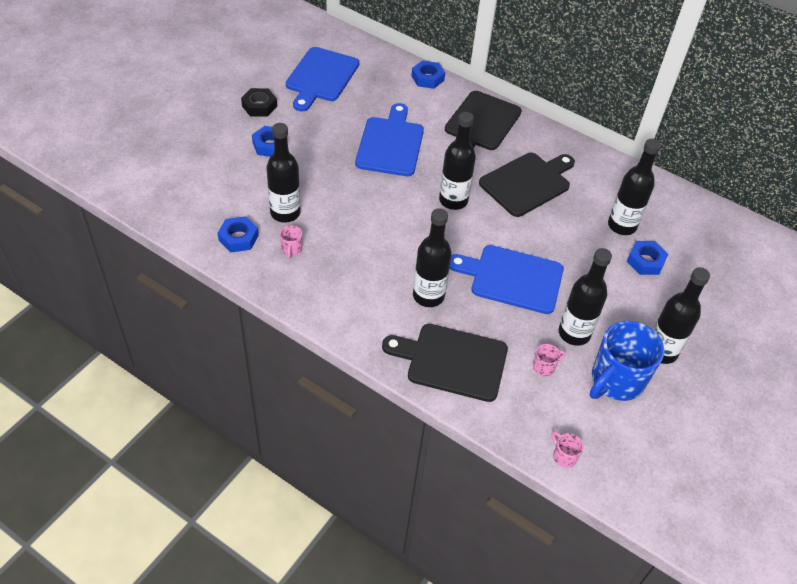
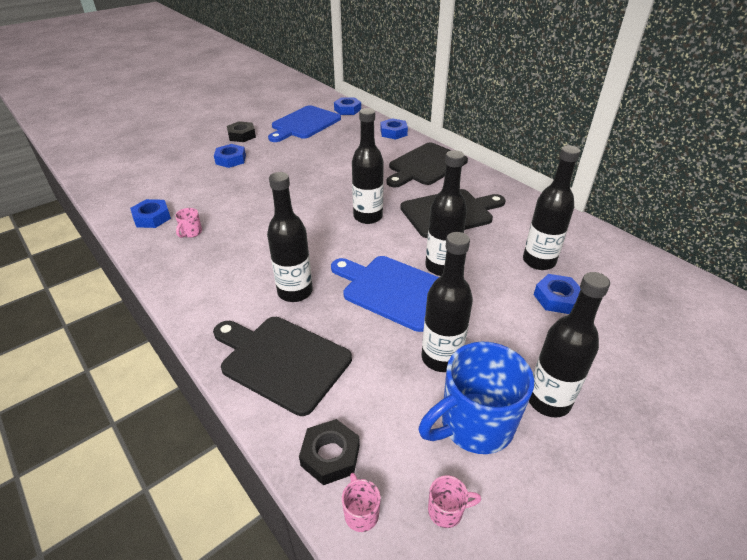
camera: 20 degrees right, 10 degrees down
black bottle [266,123,301,223] -> black bottle moved to [425,150,467,276]
blue cutting board [355,103,424,176] -> none
pink mug [533,344,566,376] -> pink mug moved to [428,476,481,528]
none -> black nut [299,419,360,485]
none -> blue nut [334,97,361,115]

